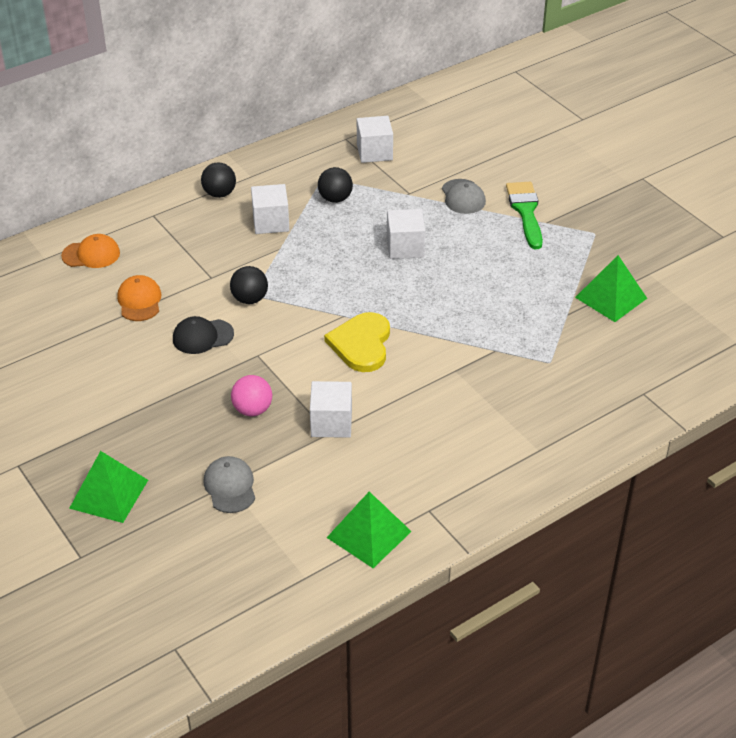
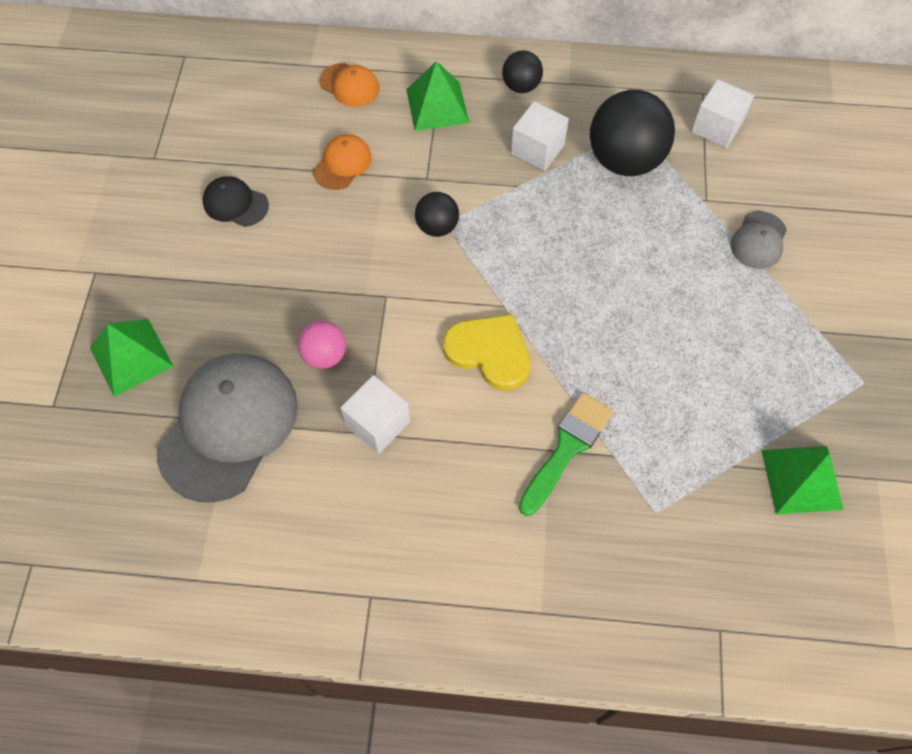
camera: 40 degrees right, 20 degrees up
black cap [173,316,234,354] -> black cap moved to [203,176,269,227]
grey cap [203,456,255,513] -> grey cap [157,353,298,502], size x2.08
black ball [318,167,353,203] -> black ball [590,90,675,176], size x1.92
yellow heart [324,312,390,372] -> yellow heart turned 75 degrees clockwise [443,314,531,390]
green pyramid [327,491,412,568] -> green pyramid moved to [406,61,469,131]
white cube [387,209,425,259] -> none
green brush [506,182,543,249] -> green brush moved to [519,392,613,516]

